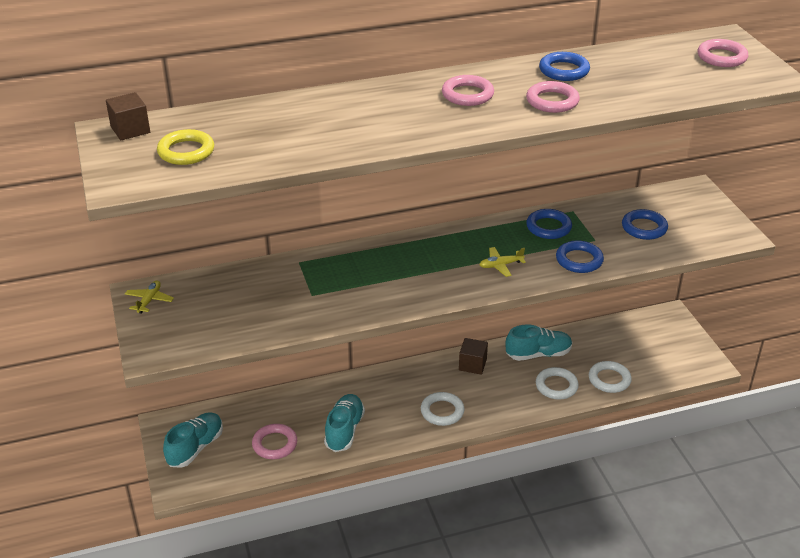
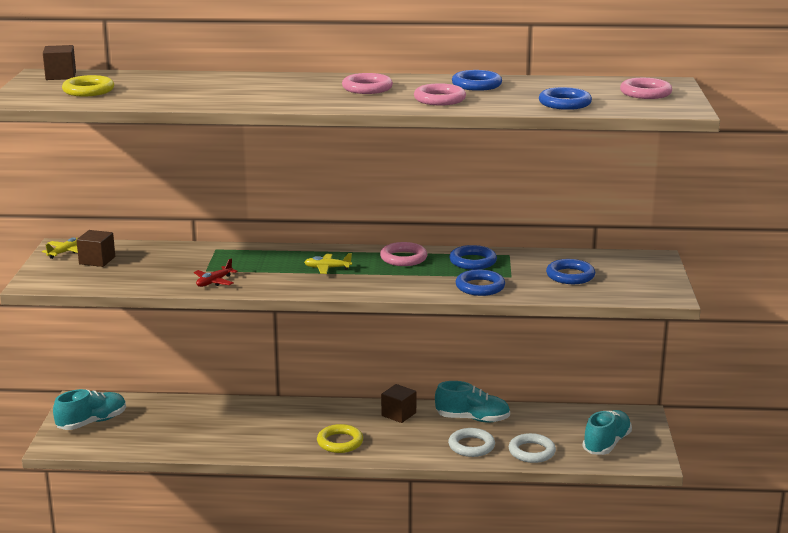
camera: 20 degrees right, 15 degrees down
pink ring [252,424,297,459] -> pink ring moved to [380,242,427,266]
turquoise shoe [324,394,365,452] -> turquoise shoe moved to [582,410,632,455]
white ring [421,392,465,426] -> yellow ring [317,424,363,453]
yellow plane [479,247,526,277] -> yellow plane moved to [304,253,352,274]
none -> brown cube [76,230,115,267]
none -> red plane [194,258,238,287]
none -> blue ring [539,87,592,110]

